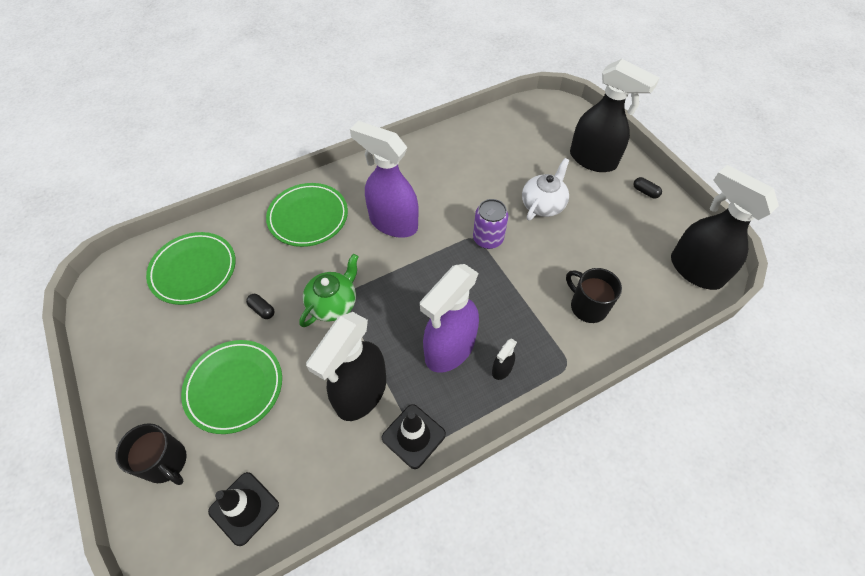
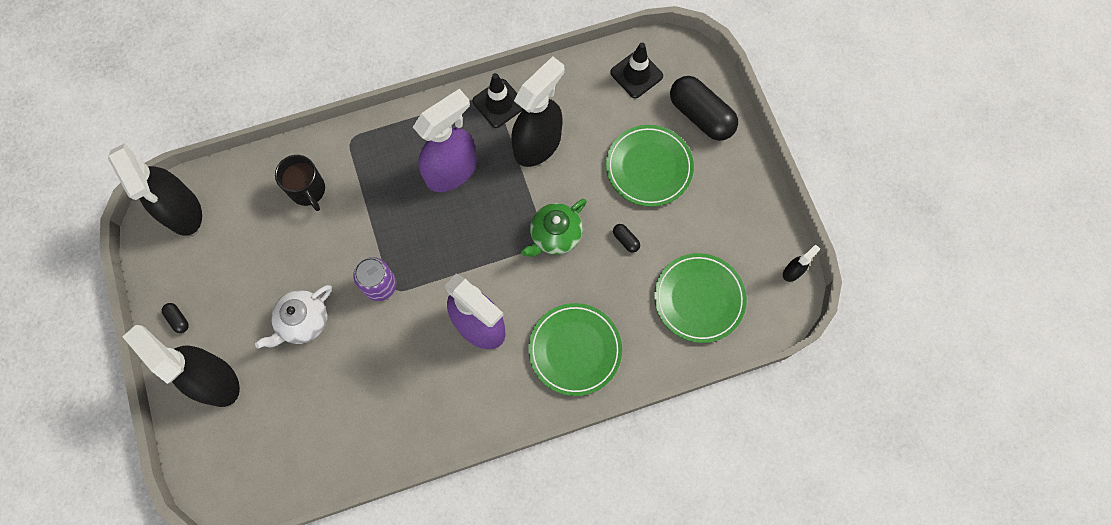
camera: 170 degrees left, 15 degrees up
black mug [116,423,187,485] -> black capsule [670,76,738,141]
black spray bottle [492,338,517,380] -> black spray bottle moved to [783,244,820,282]

